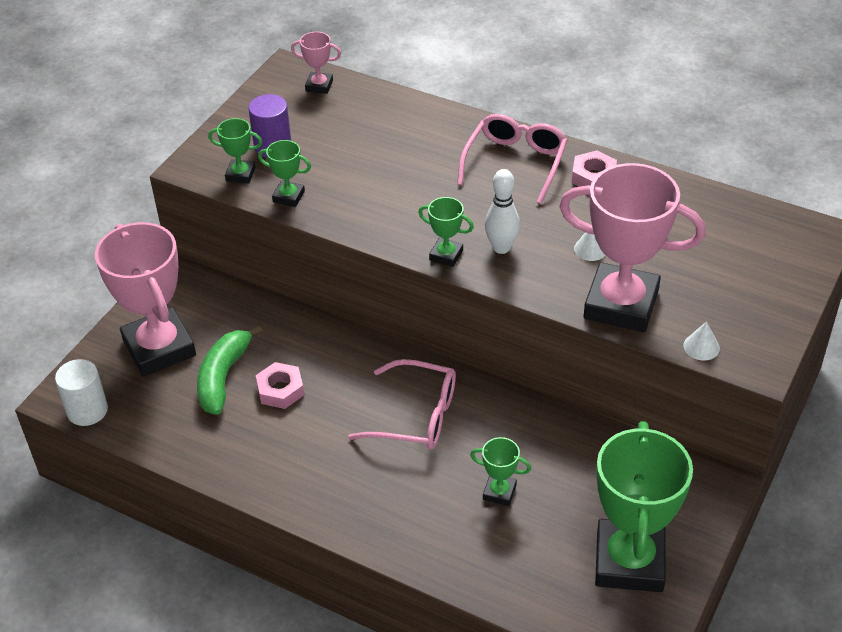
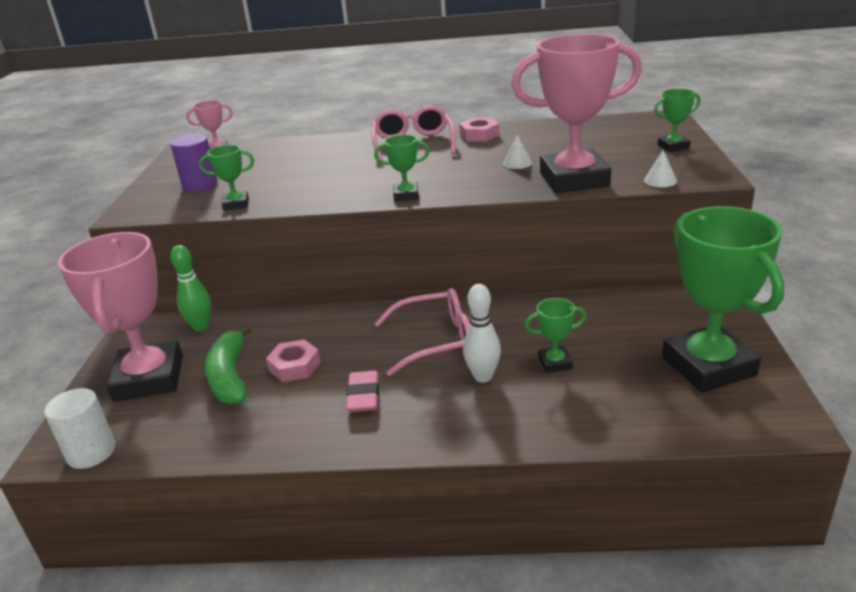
camera: 25 degrees left, 15 degrees down
pink trophy [95,222,196,376] -> pink trophy turned 45 degrees clockwise [58,232,183,402]
green trophy [208,118,262,184] -> green trophy moved to [654,89,701,152]
white bowling pin [485,169,520,254] -> white bowling pin moved to [463,284,501,383]
none -> green bowling pin [170,245,211,332]
none -> pink eraser [346,371,379,412]

